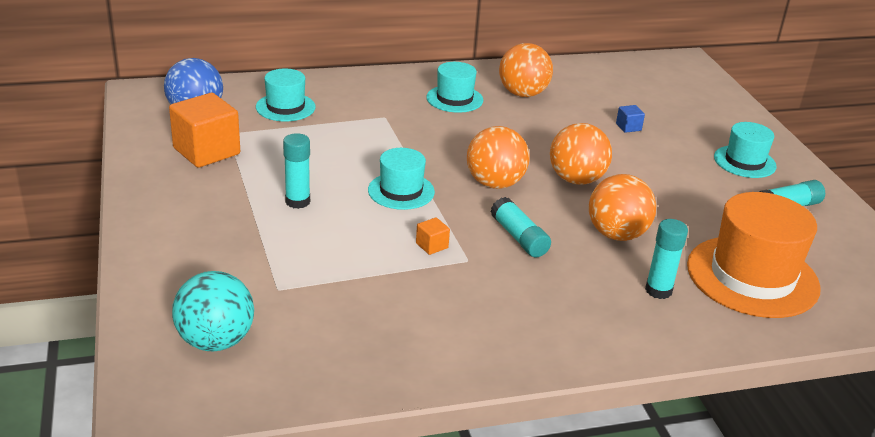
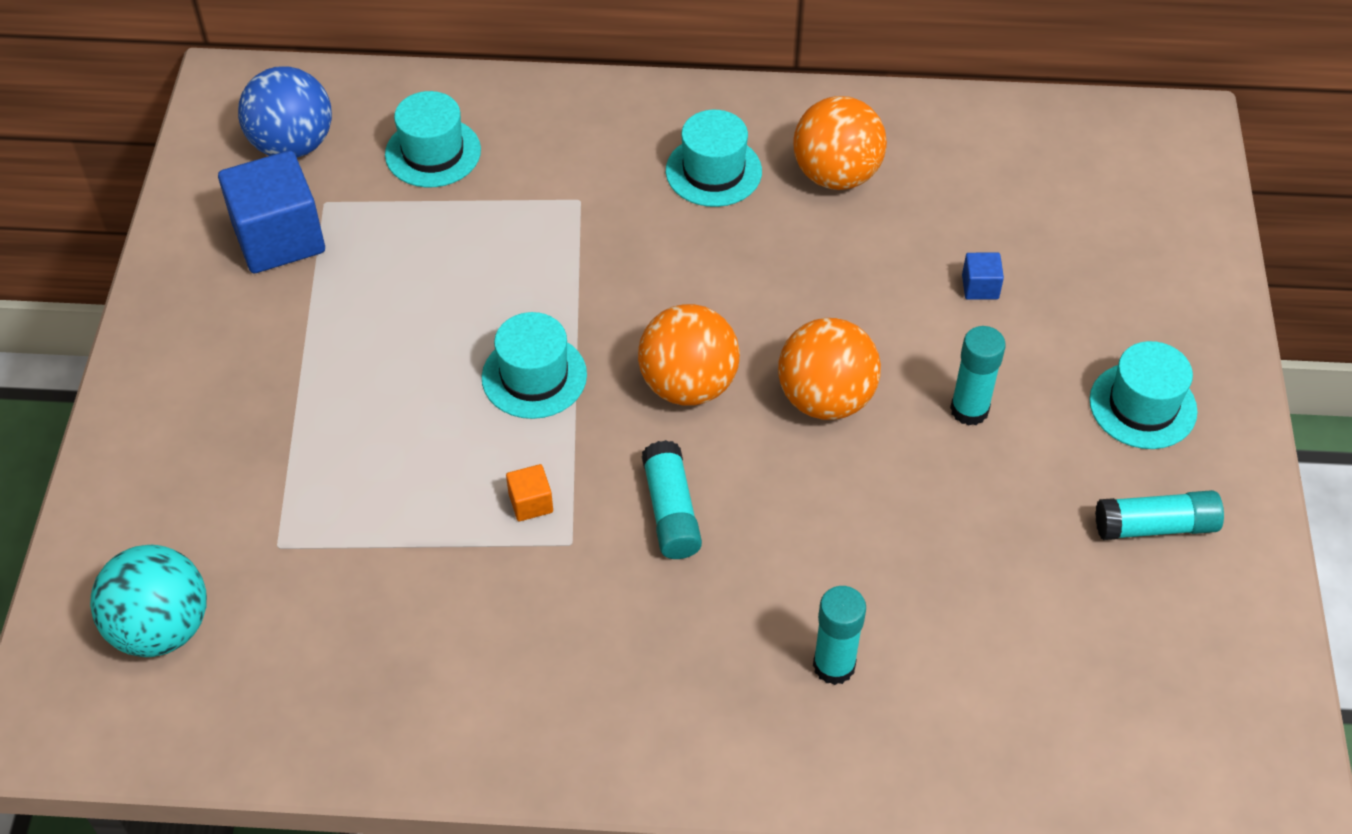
camera: 20 degrees right, 20 degrees up
orange cube [169,93,240,168] -> blue cube [218,151,325,273]
turquoise glue stick [283,133,310,209] -> turquoise glue stick moved to [950,326,1006,426]
orange ball [589,174,656,241] -> none
orange hat [687,192,821,318] -> none

